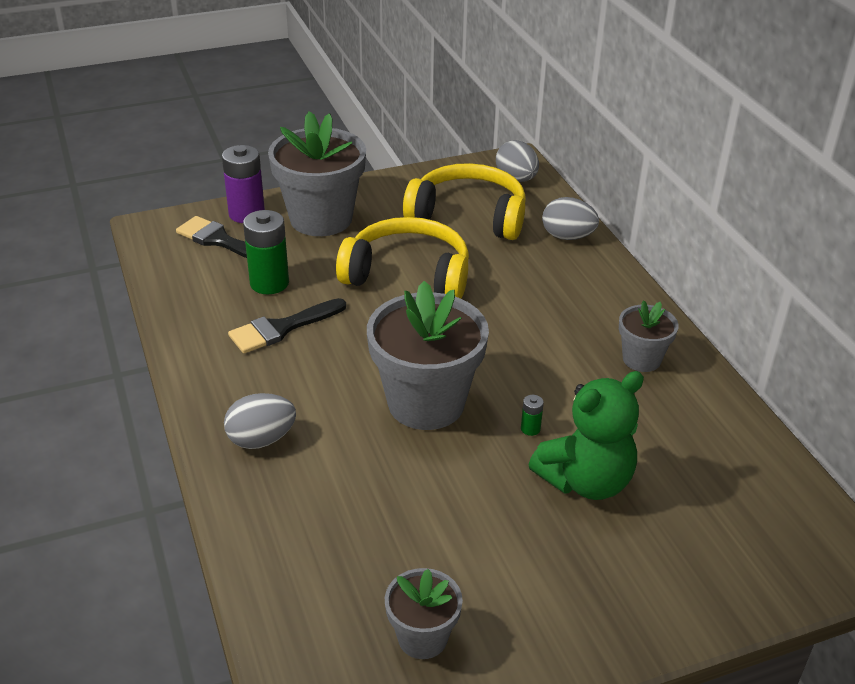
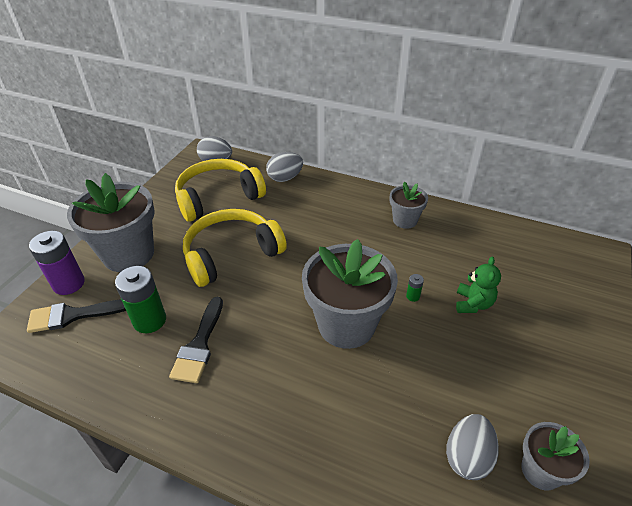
camera: 45 degrees left, 5 degrees up
grey egg [224,393,296,449] -> grey egg moved to [446,414,499,480]
green teddy bear [528,371,644,500] -> green teddy bear [456,257,501,313], size x0.59

